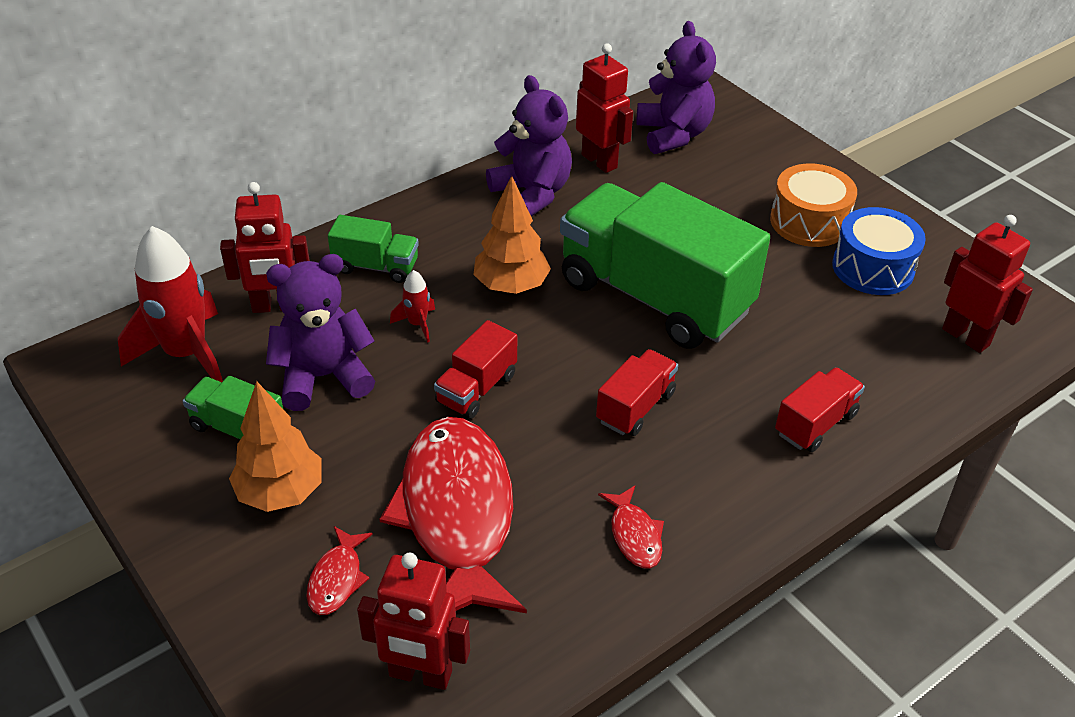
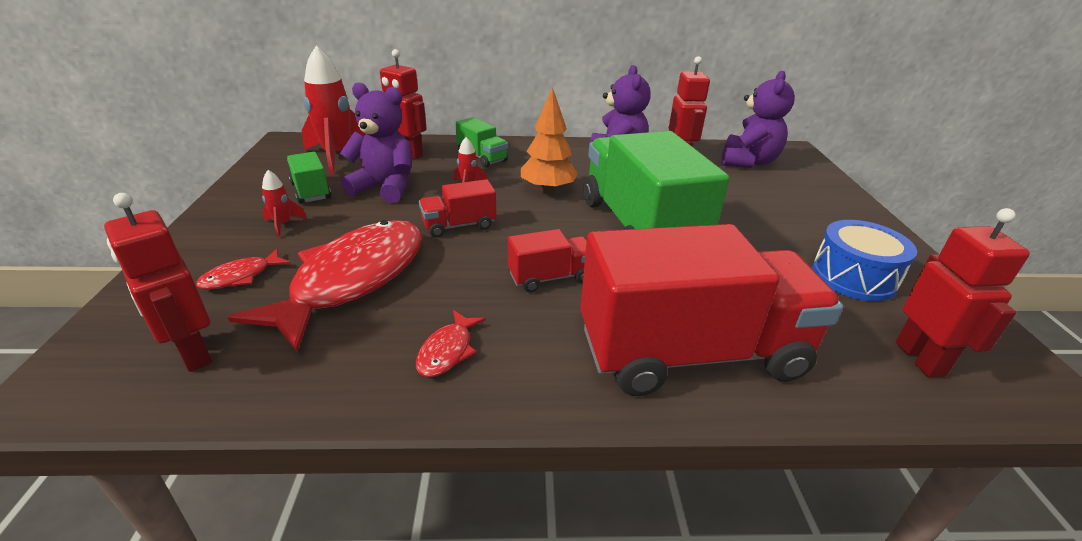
camera: 35 degrees right, 10 degrees down
orange tree [229,381,322,512] -> red rocket [262,170,307,237]
orange drum [770,164,857,247] -> none
red truck [775,367,865,452] -> red truck [580,224,843,396], size x2.27

